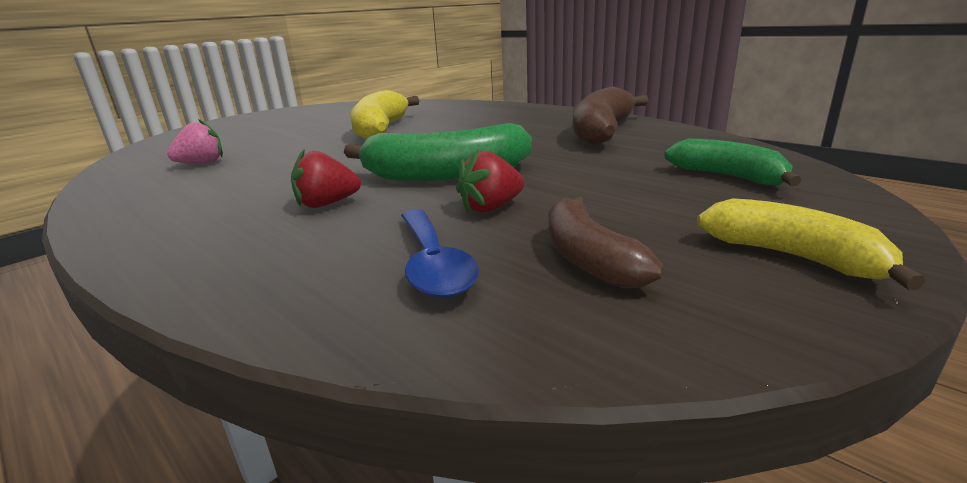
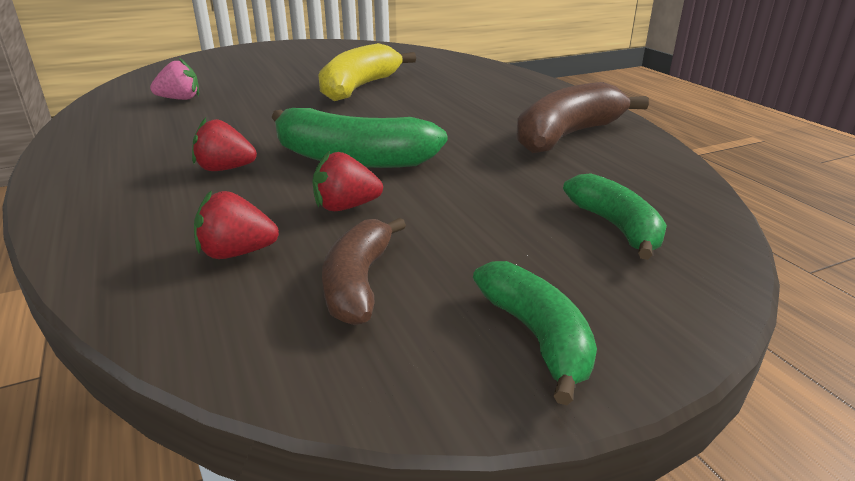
camera: 20 degrees right, 5 degrees up
blue spoon [401,209,479,298] -> red strawberry [194,190,279,259]
yellow banana [697,198,925,290] -> green banana [473,261,597,405]

